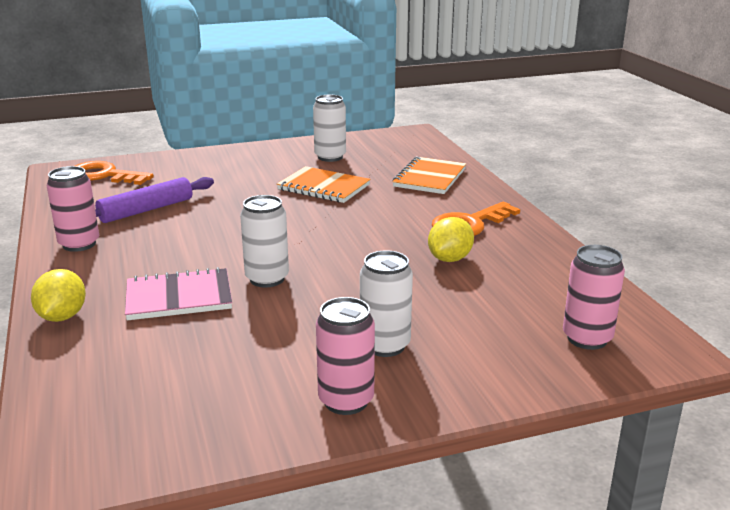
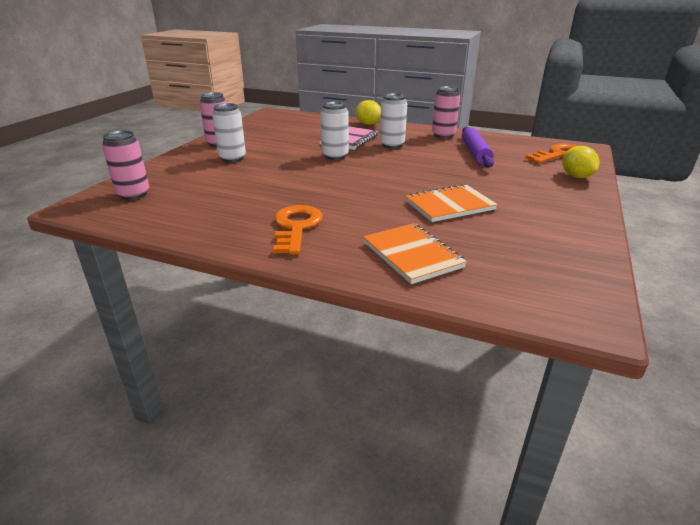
camera: 130 degrees right, 5 degrees up
white can [313,95,346,162] -> white can moved to [380,93,407,148]
yellow lemon [428,217,474,262] -> yellow lemon moved to [562,146,599,178]

